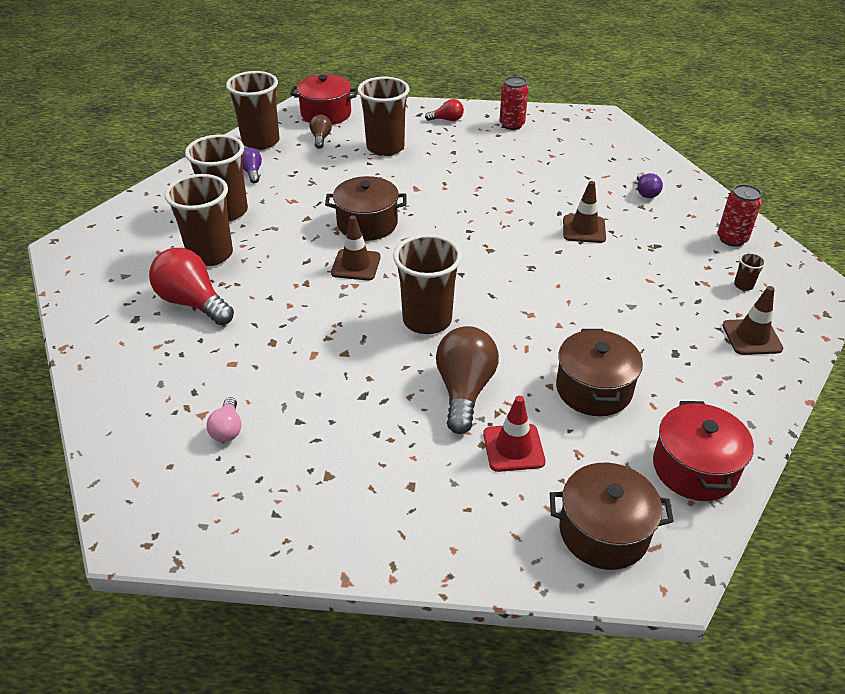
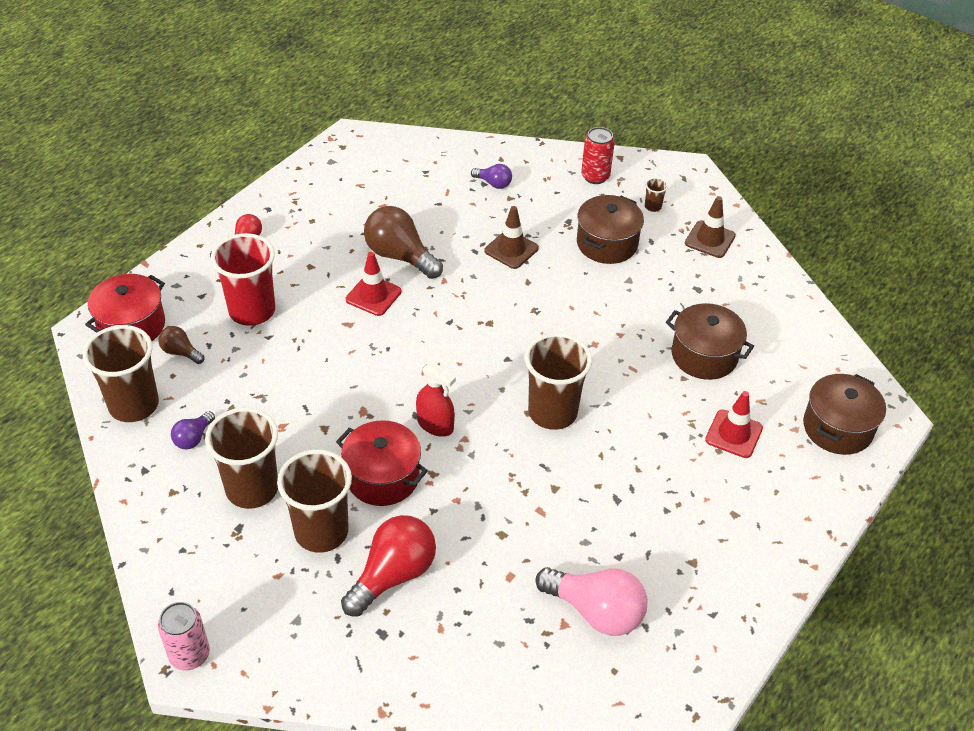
camera: 60 degrees left, 5 degrees up
red light bulb [149,248,234,325] -> red light bulb turned 150 degrees clockwise [341,515,436,617]
pink light bulb [206,397,241,442] -> pink light bulb [535,567,647,636], size x1.94
purple light bulb [242,147,262,183] -> purple light bulb turned 75 degrees counterclockwise [171,411,215,449]
brown pot [325,176,407,241] -> brown pot moved to [577,195,644,264]
brown traffic cone [331,216,381,281] -> red spray bottle [416,362,456,437]
brown cup [357,77,410,156] -> red cup [211,233,275,326]
brown light bulb [436,326,499,434] -> brown light bulb moved to [364,206,443,279]
red can [500,76,528,130] -> none
red pot [653,401,754,501] -> red pot moved to [336,420,428,506]
none -> pink can [158,602,210,671]
none -> red traffic cone [346,252,401,316]

